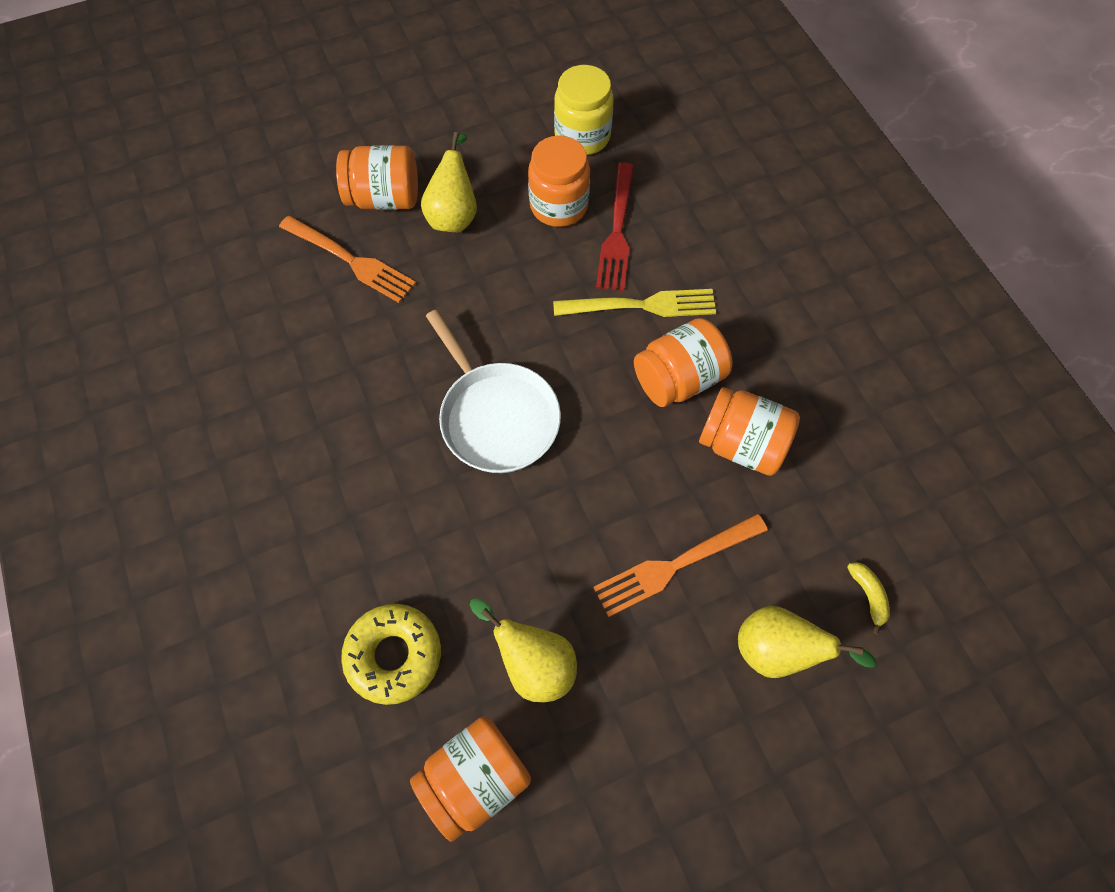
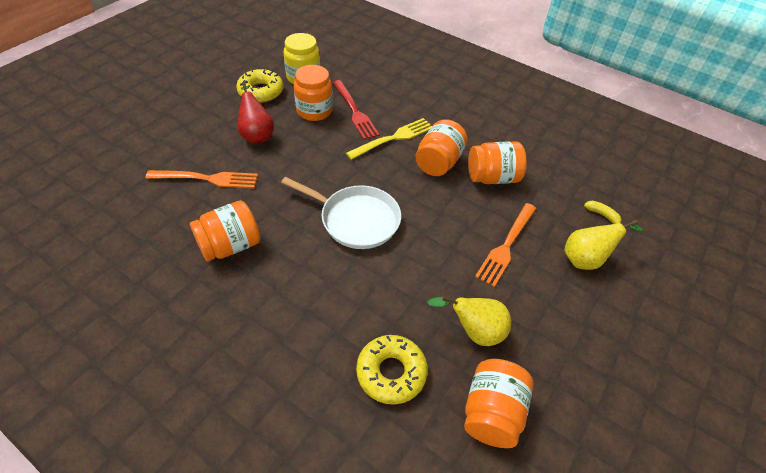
camera: 35 degrees left, 15 degrees down
orange jar [336,145,418,210] -> orange jar moved to [190,201,261,262]
yellow pear [421,132,477,233] -> red pear [237,82,274,144]
none -> yellow donut [236,69,284,103]

